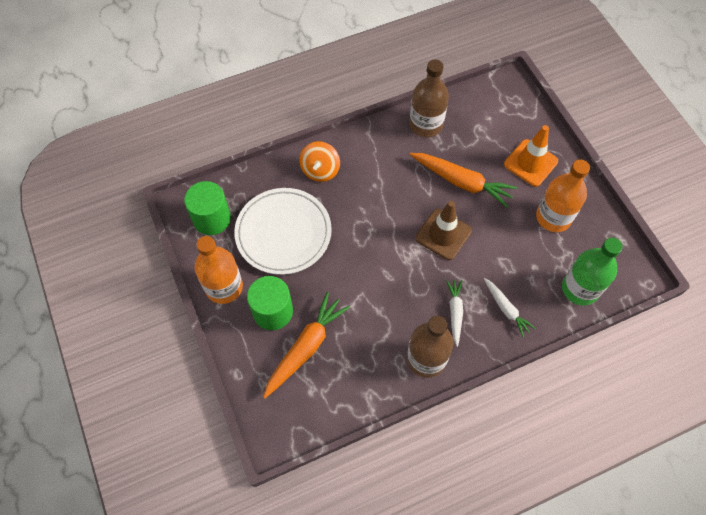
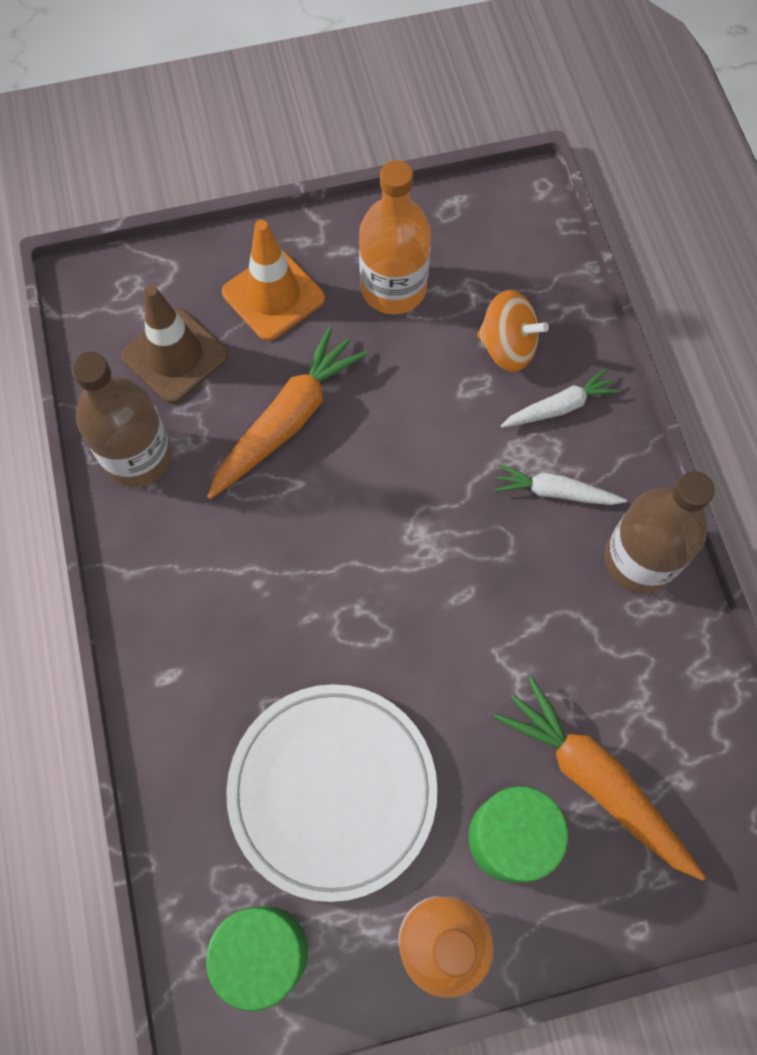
camera: 80 degrees left, 5 degrees up
orange spinning top [300,141,340,182] -> orange spinning top moved to [477,290,549,372]
brown traffic cone [415,201,472,260] -> brown traffic cone moved to [121,285,228,404]
green bottle [562,238,623,306] -> none

